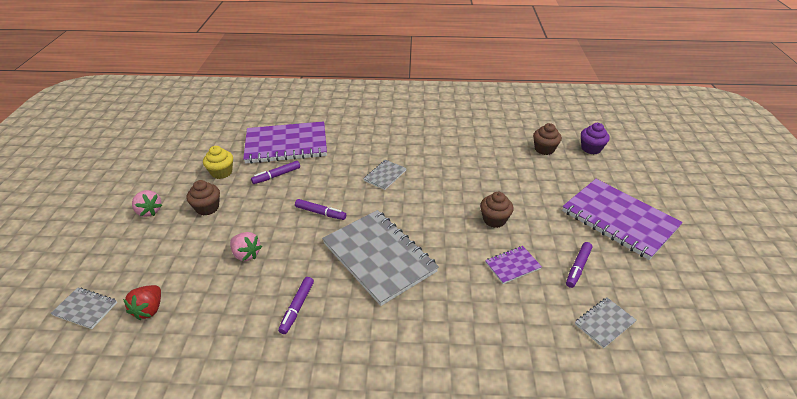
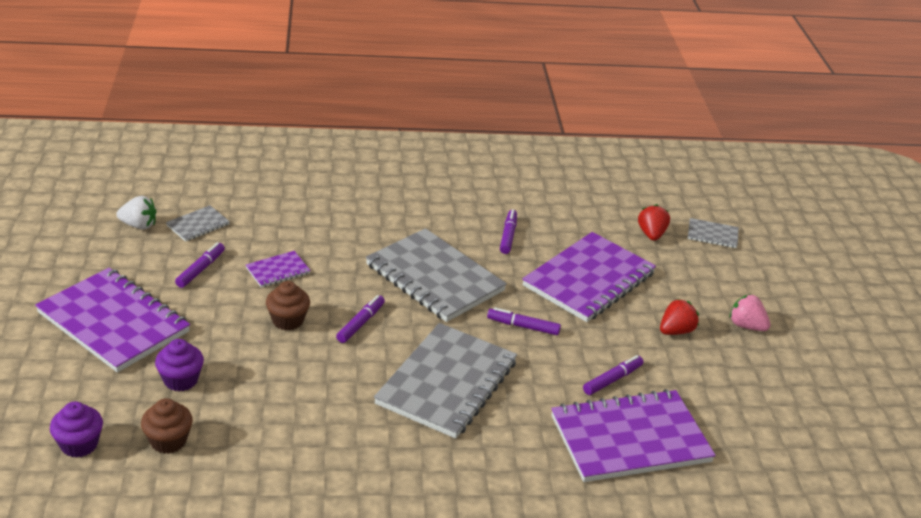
camera: 170 degrees right, 5 degrees down
brown cupcake [187,180,220,216] -> red strawberry [660,299,699,335]
yellow cupcake [203,146,233,179] -> none
pink strawberry [230,232,262,261] -> purple notebook [522,232,656,322]
grey notebook [364,160,407,190] -> grey notebook [374,323,517,439], size x2.24
none -> white strawberry [116,196,157,230]
none -> purple cupcake [155,339,204,391]
none -> purple marker [336,295,385,343]

